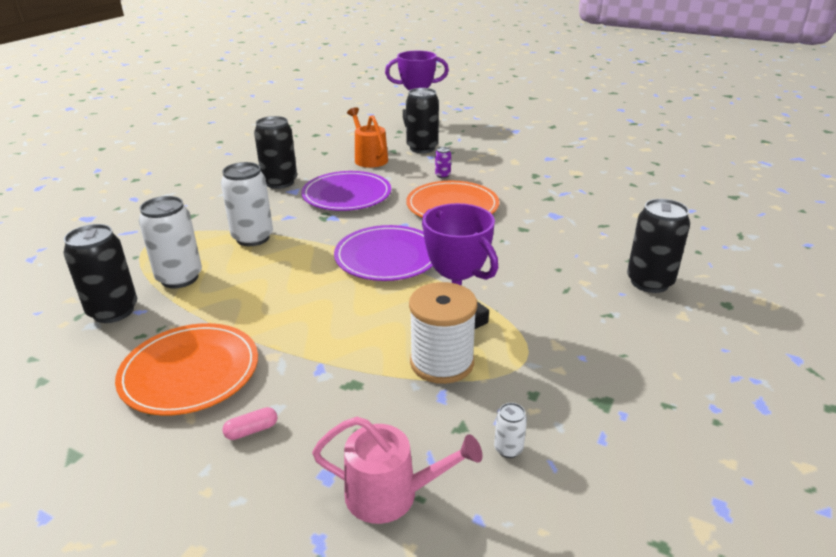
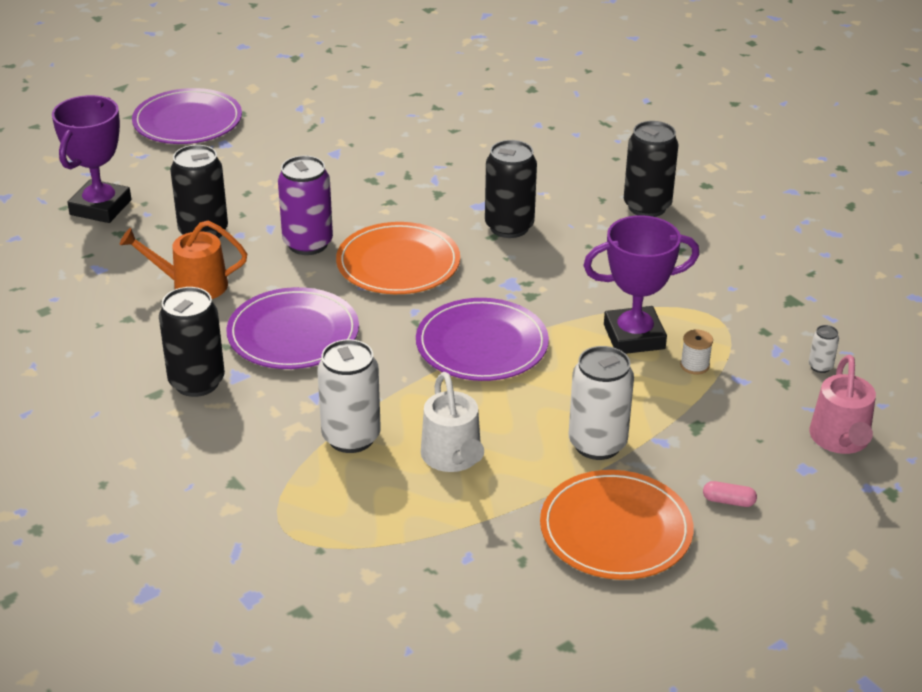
camera: 65 degrees left, 5 degrees up
black can [63,224,137,323] -> black can moved to [485,140,537,238]
white can [139,196,202,288] -> white can moved to [569,346,634,460]
pink capsule [222,407,277,440] -> pink capsule turned 75 degrees counterclockwise [703,481,757,507]
pink watering can [312,417,482,524] -> pink watering can turned 150 degrees clockwise [810,355,876,454]
white spool [409,282,477,384] -> white spool [680,330,713,374], size x0.45
purple can [435,147,451,178] -> purple can [278,156,333,255], size x2.22
none -> purple plate [132,88,242,144]
none -> white watering can [421,372,484,472]

